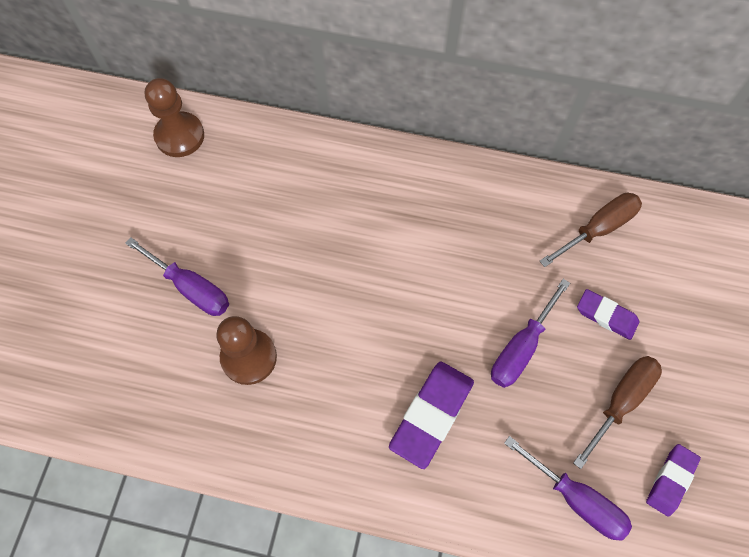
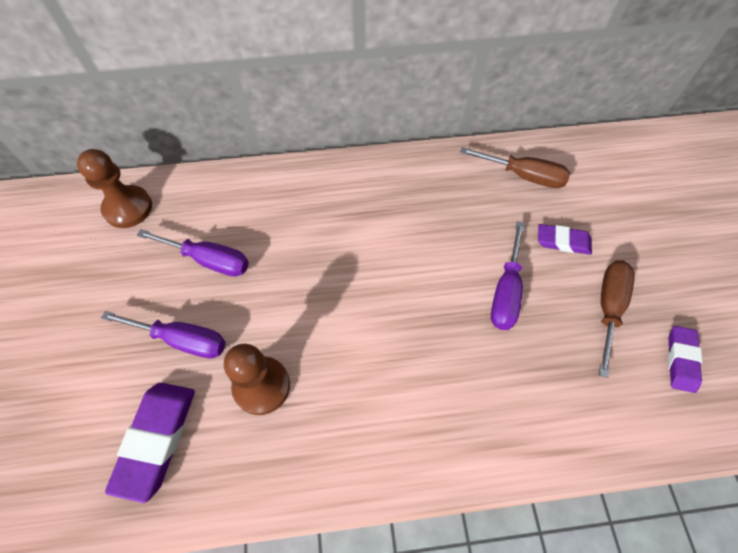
camera: 20 degrees left, 5 degrees down
purple eraser [389,362,474,469] -> purple eraser moved to [105,383,195,503]
purple screwdriver [504,436,632,541] -> purple screwdriver moved to [137,229,249,277]
brown screwdriver [540,193,642,267] -> brown screwdriver turned 75 degrees clockwise [460,147,570,188]

